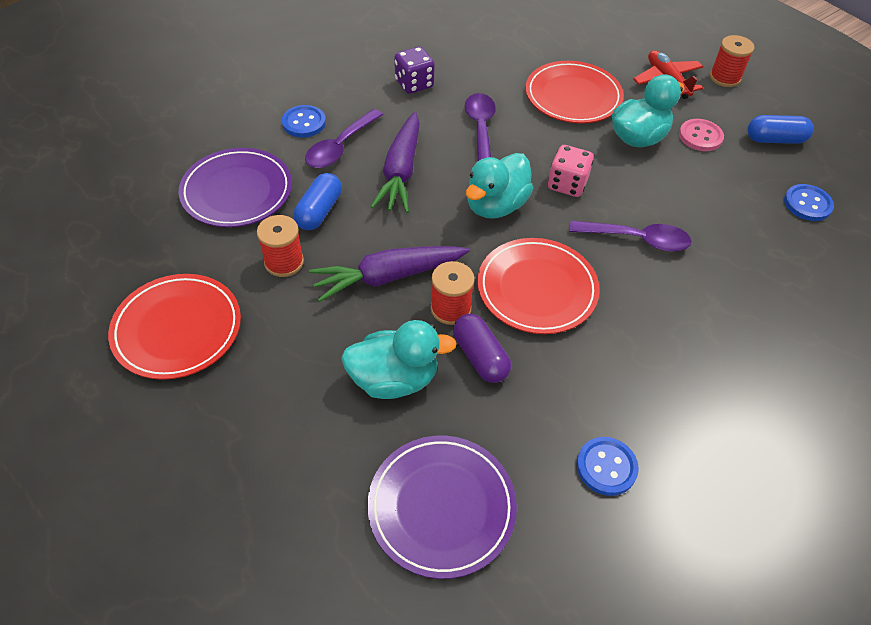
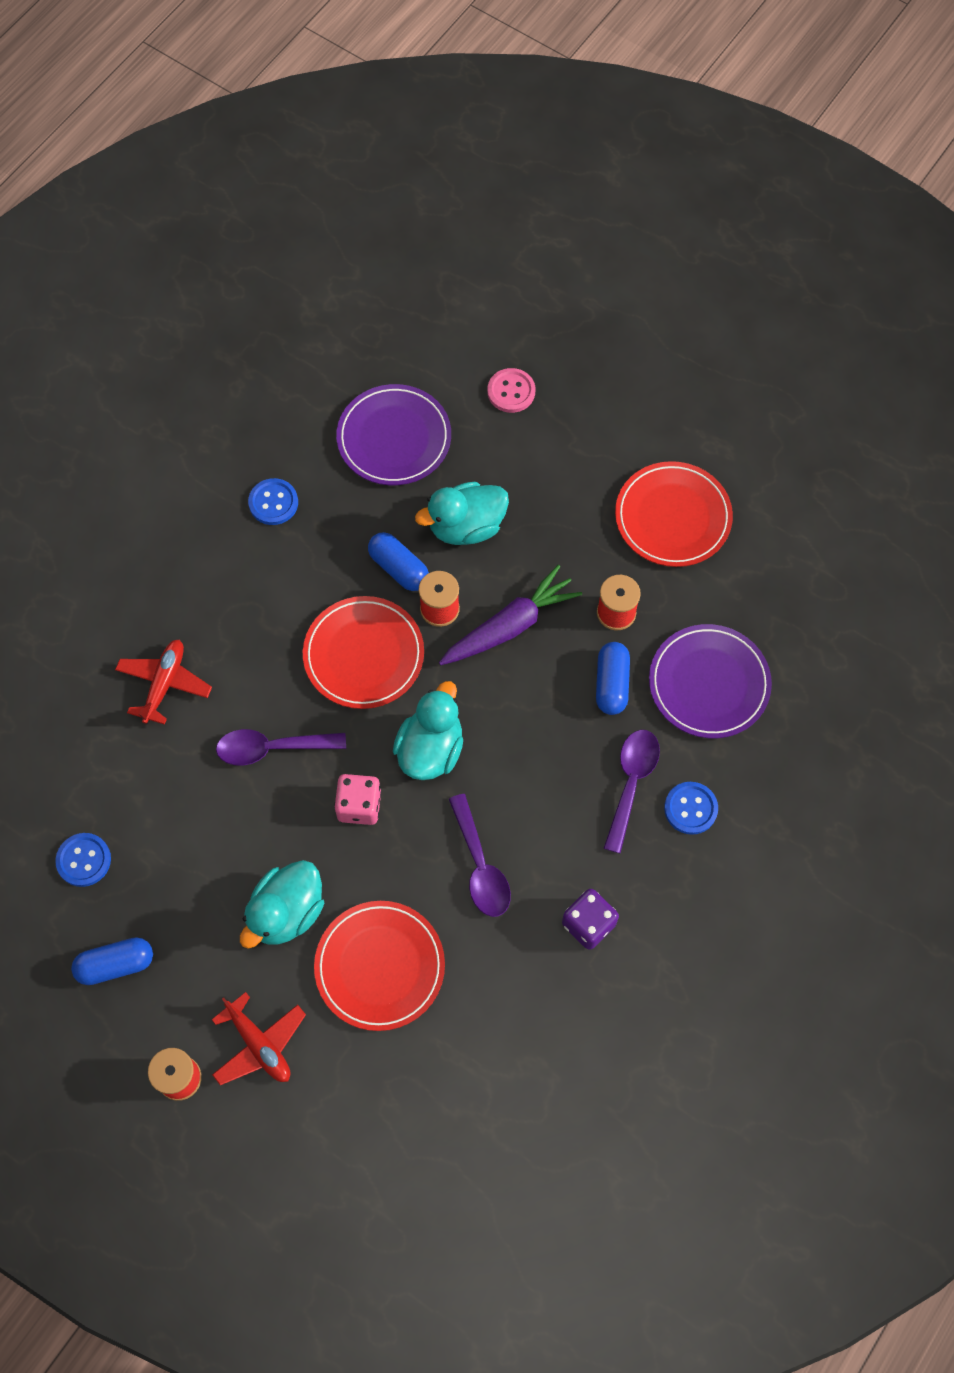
camera: 165 degrees right, 15 degrees up
purple carrot [371,112,420,213] -> none
purple capsule [453,314,511,383] -> blue capsule [368,532,429,591]
pink button [679,119,724,151] -> pink button moved to [487,368,535,413]
none -> red plane [115,640,212,725]

